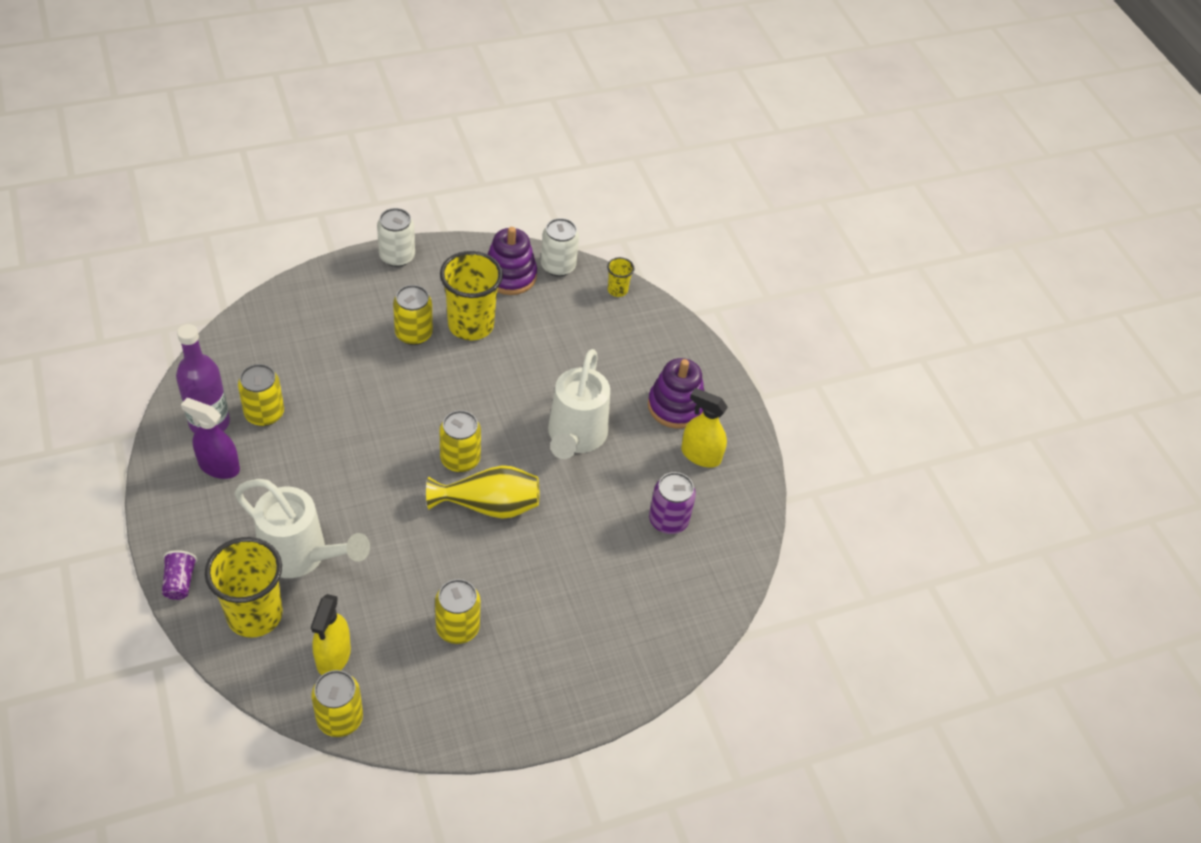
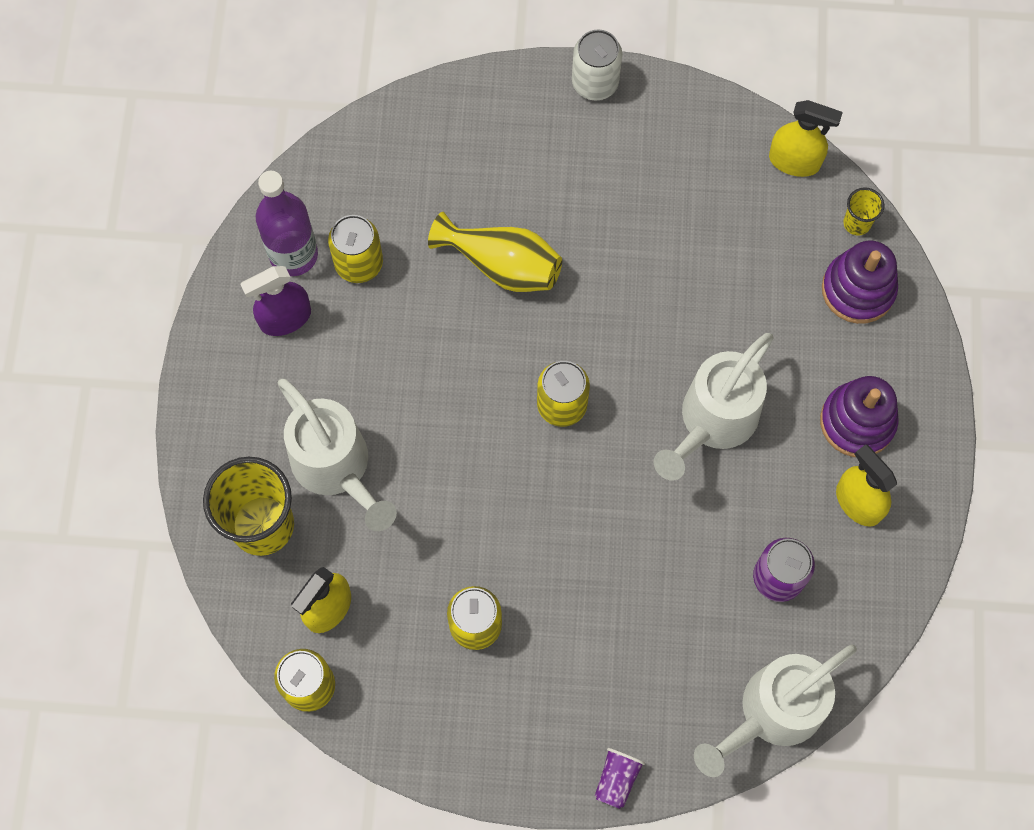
camera: 30 degrees right, 20 degrees up
purple cup [162,550,197,600] -> purple cup moved to [595,748,645,809]
purple spray bottle [181,398,240,479] -> purple spray bottle turned 75 degrees counterclockwise [240,266,311,336]
yellow can [393,285,433,345] -> none
yellow vase [426,465,539,519] -> yellow vase moved to [428,212,562,292]
yellow cup [440,251,503,341] -> none
purple stacking toy [488,227,537,295] -> purple stacking toy moved to [822,241,898,324]
white can [541,218,579,277] -> yellow spray bottle [769,100,843,177]
none -> white watering can [694,644,857,777]

